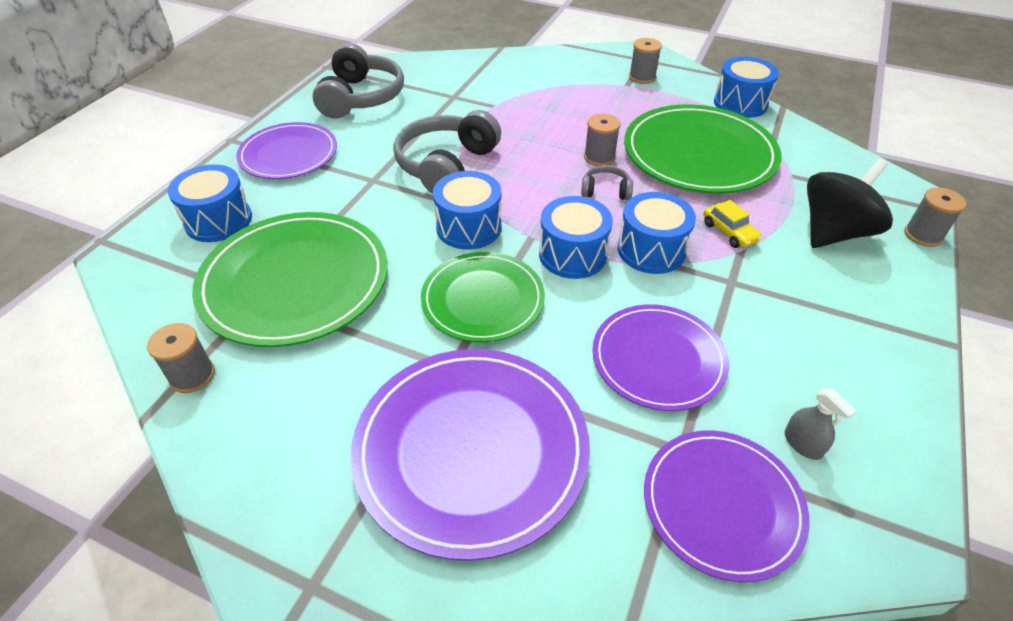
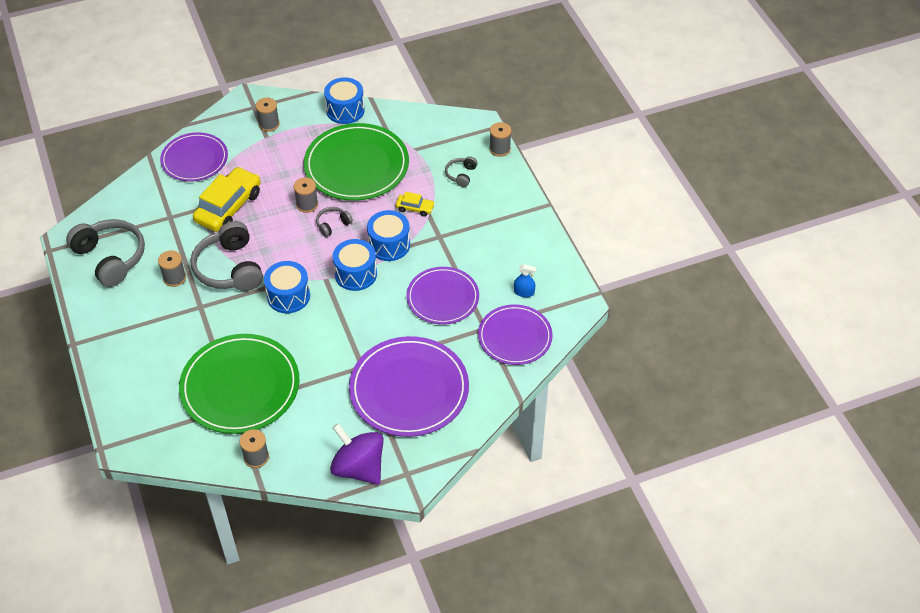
camera: 45 degrees left, 5 degrees up
blue drum [168,164,252,242] -> none
purple plate [236,122,337,179] -> purple plate moved to [160,132,228,182]
green plate [421,252,545,342] -> none
grey spray bottle [785,388,856,460] -> blue spray bottle [514,264,537,297]
black spinning top [807,158,893,248] -> grey headphones [445,156,478,187]
none -> grey spool [158,250,186,287]
none -> yellow car [193,167,261,232]
none -> purple spinning top [330,423,384,485]

